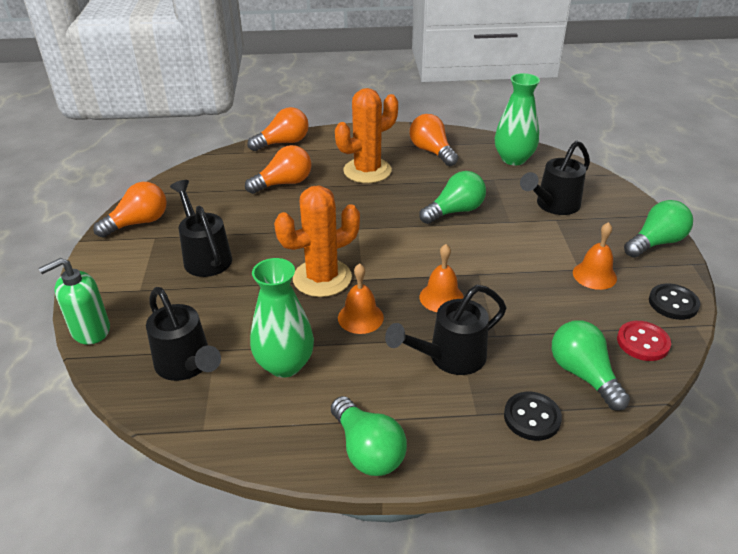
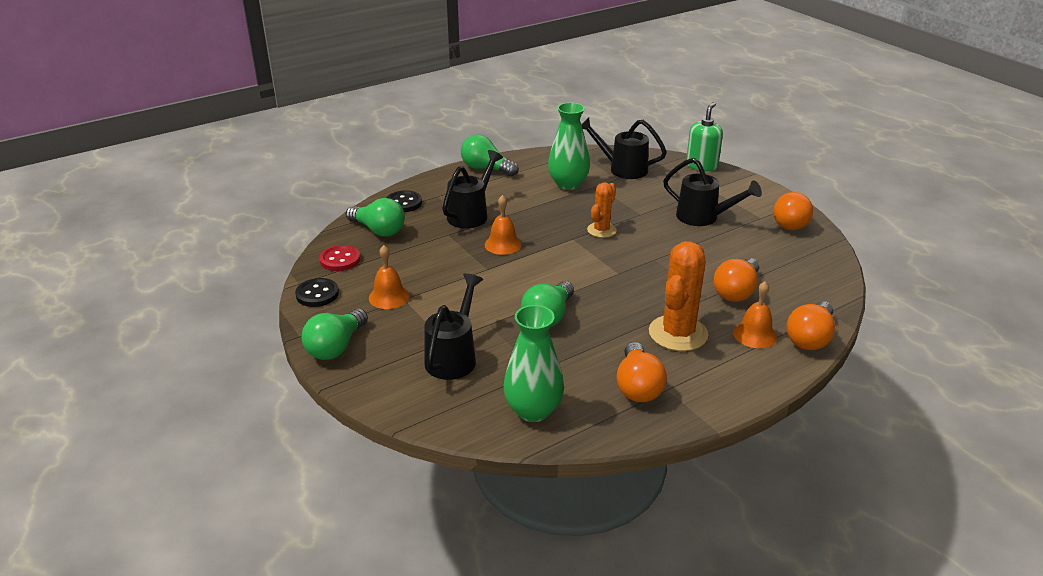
camera: 150 degrees right, 5 degrees down
orange cactus [274,186,360,297] -> orange cactus [587,182,617,238], size x0.59
orange bell [338,263,384,334] -> orange bell moved to [733,281,777,348]
orange light bulb [409,114,458,166] -> orange light bulb turned 60 degrees clockwise [616,342,667,402]

